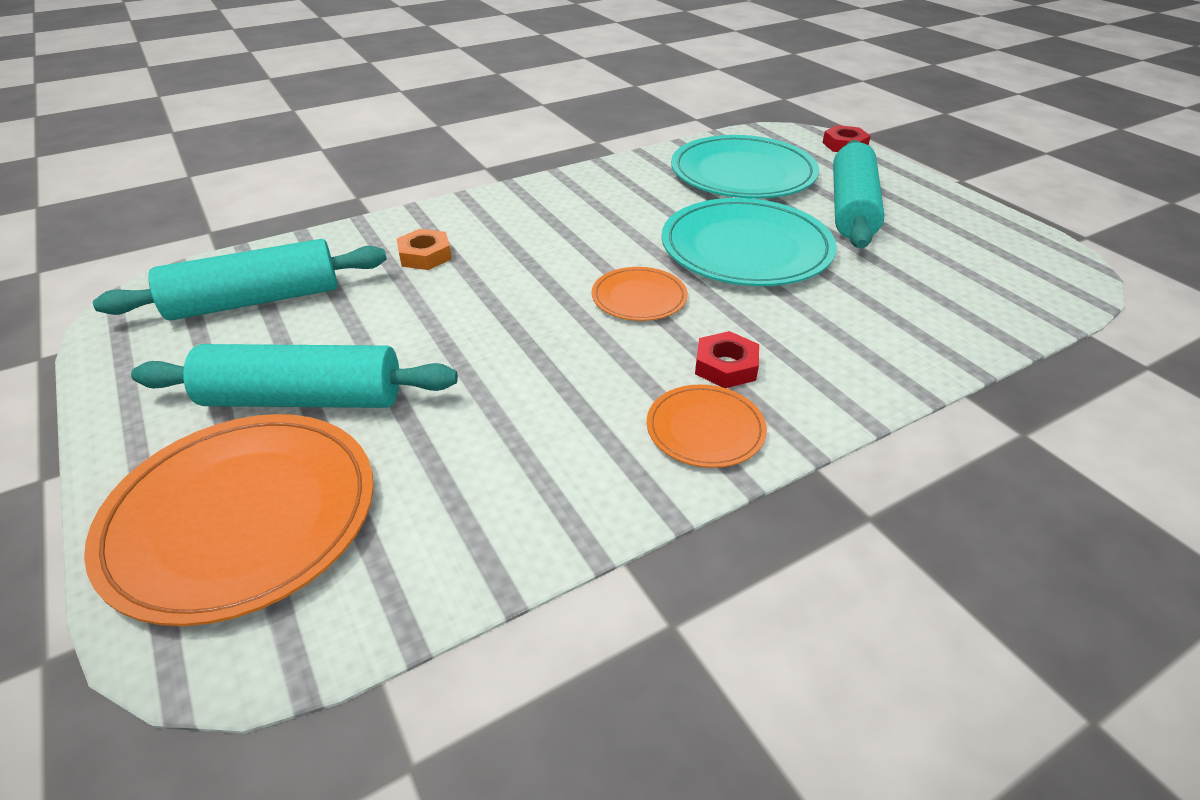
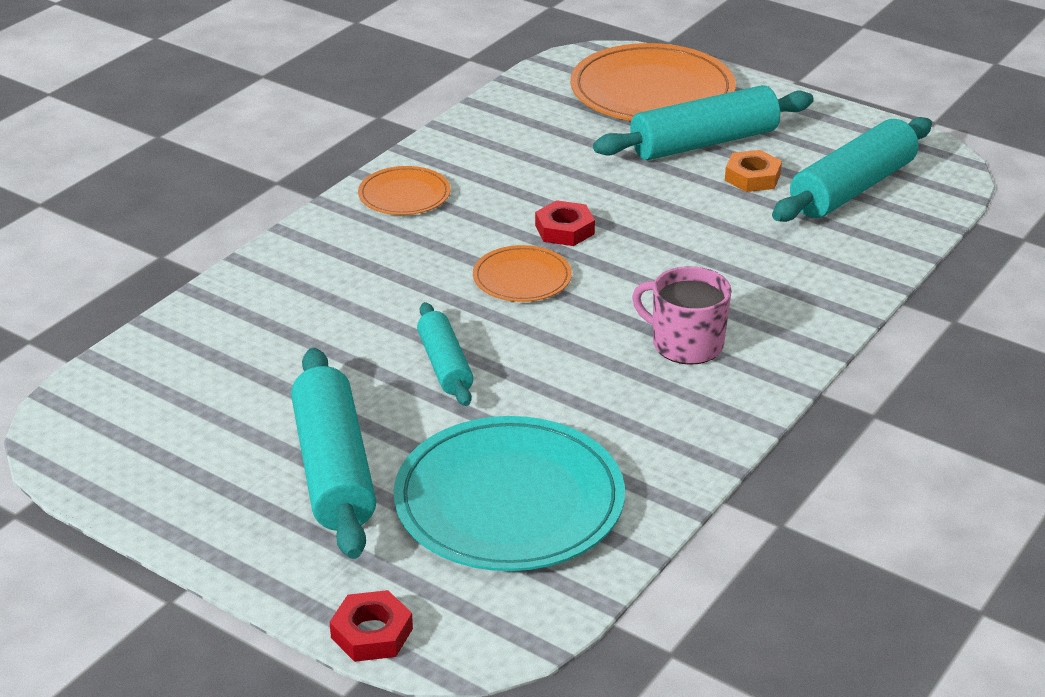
camera: 155 degrees right, 5 degrees down
orange nut [396,229,452,270] -> orange nut moved to [725,150,782,192]
turquoise plate [661,198,837,286] -> turquoise rolling pin [417,302,473,406]
red nut [695,331,759,388] -> red nut moved to [535,200,595,246]
none -> pink mug [632,266,732,365]

